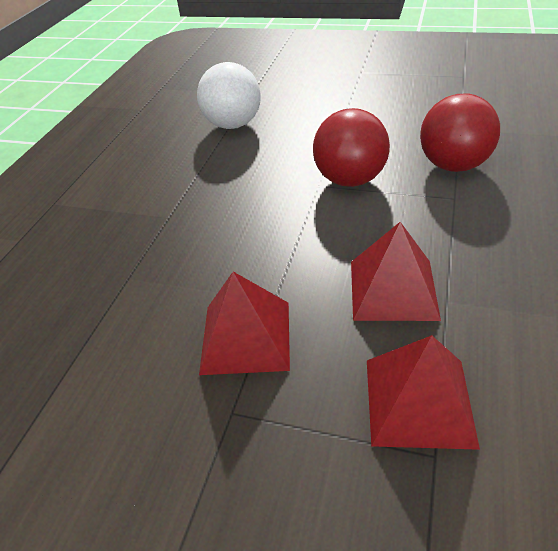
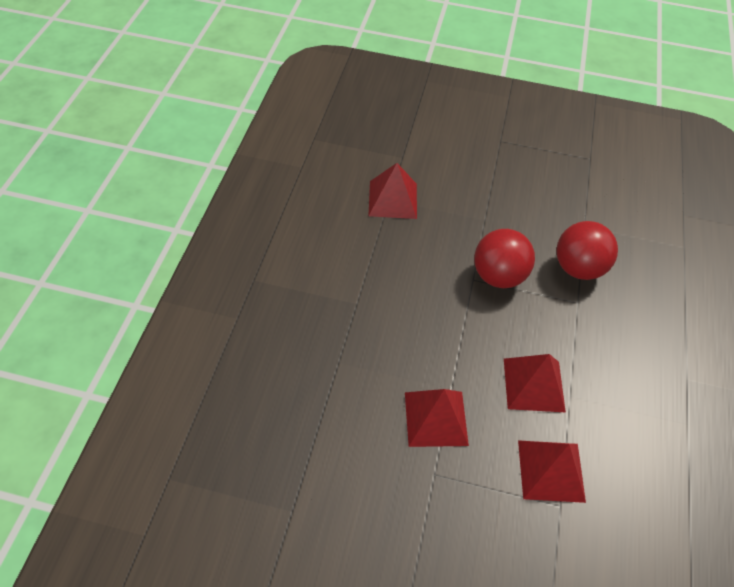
camera: 10 degrees left, 10 degrees up
white ball [197,62,261,129] -> red pyramid [368,163,417,219]

